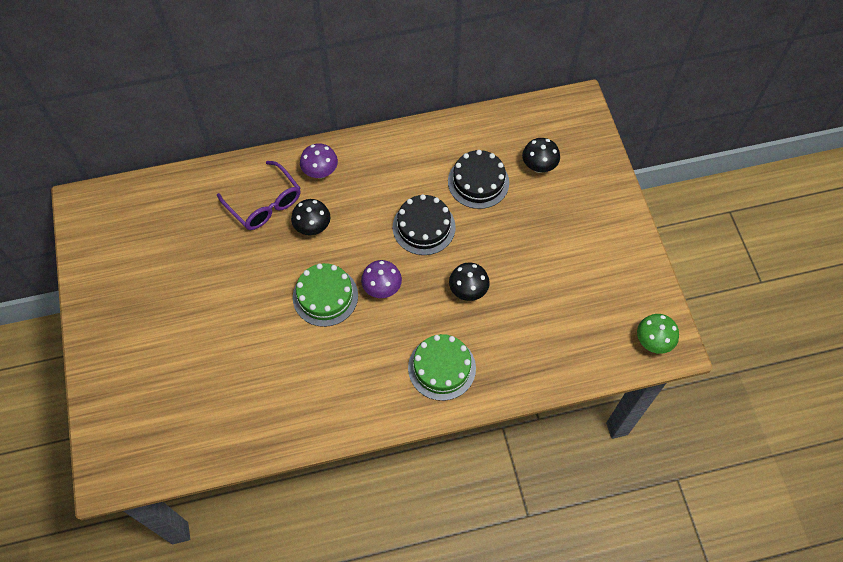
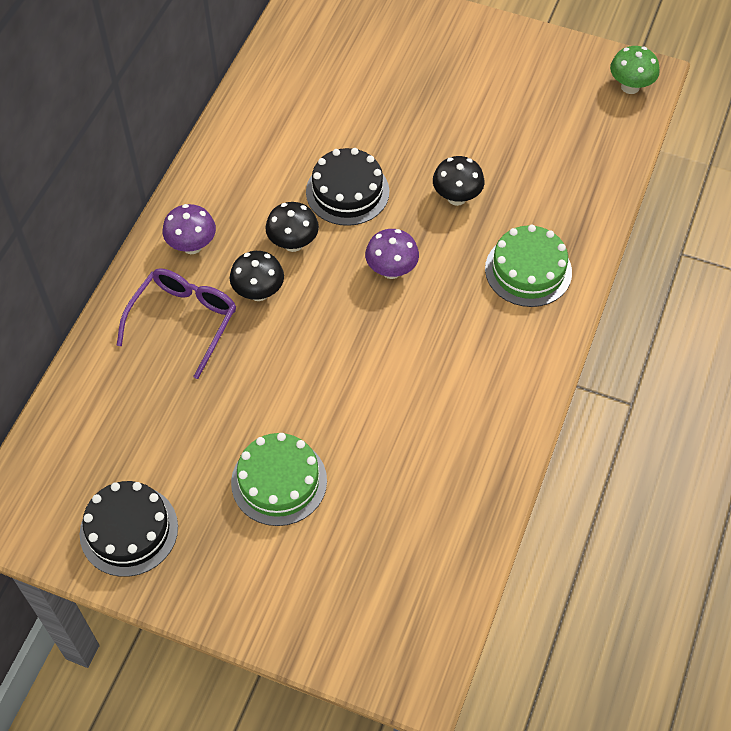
camera: 55 degrees left, 5 degrees down
purple glasses [217,161,301,230] -> purple glasses turned 60 degrees counterclockwise [117,268,236,379]
green cake [293,263,358,327] -> green cake moved to [231,433,327,526]
black cake [448,150,509,209] -> black cake moved to [80,481,178,577]
black mushroom [522,138,560,173] -> black mushroom moved to [266,202,319,252]

